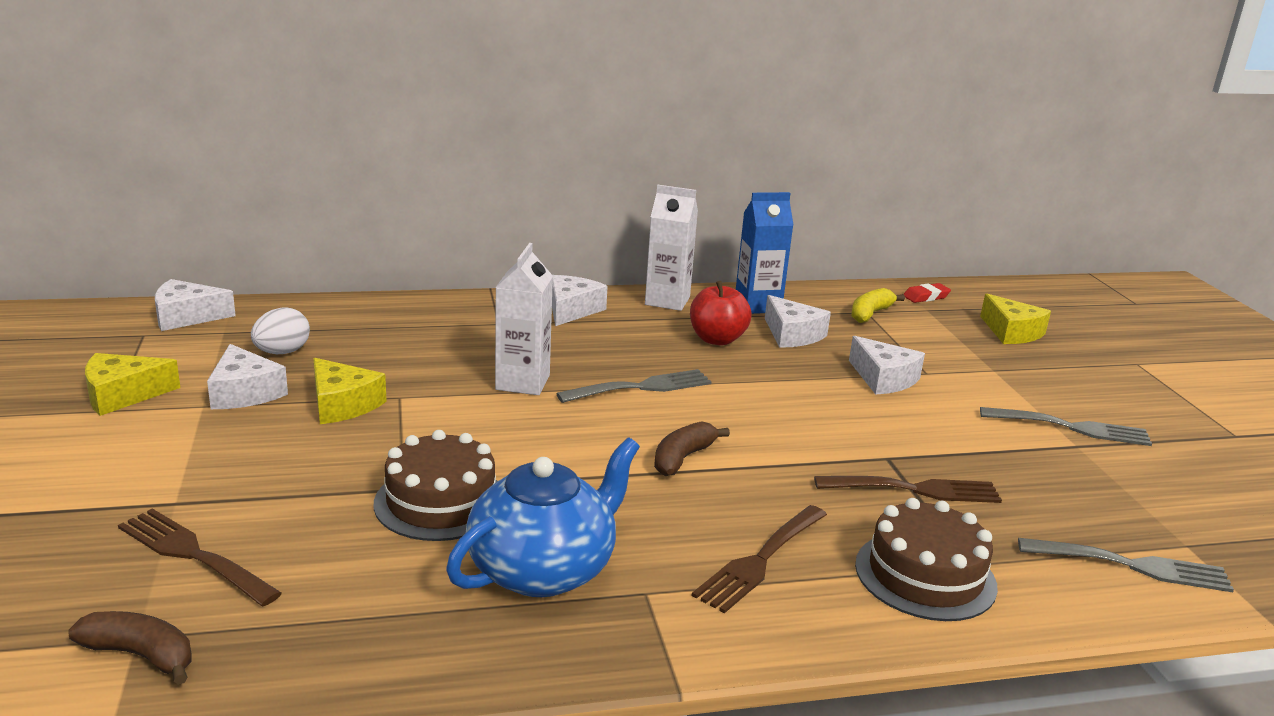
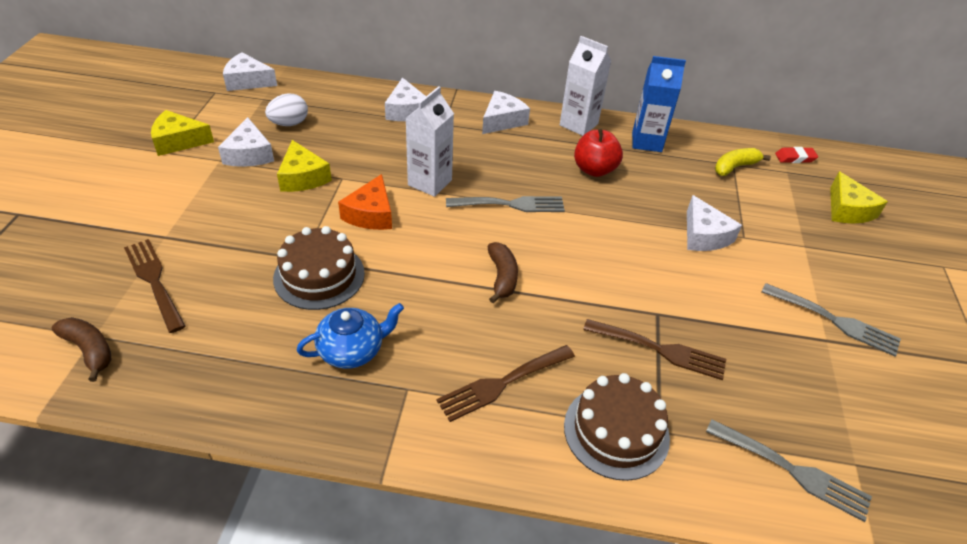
camera: 20 degrees right, 20 degrees up
blue teapot [446,438,640,597] -> blue teapot [297,303,404,369], size x0.65
brown banana [654,421,730,476] -> brown banana turned 120 degrees clockwise [488,242,518,303]
white cheese [765,295,831,348] -> white cheese moved to [385,77,426,121]
none -> orange cheese [338,174,392,230]

